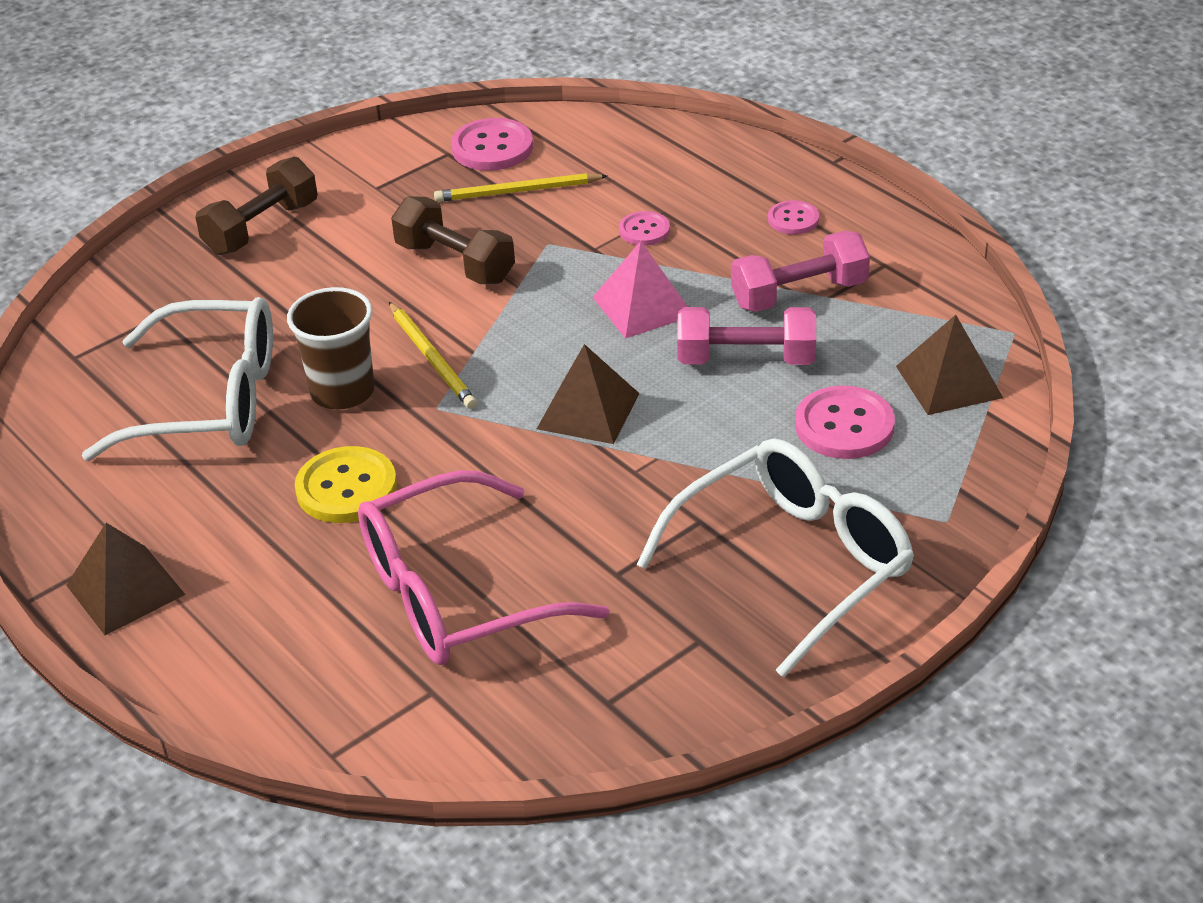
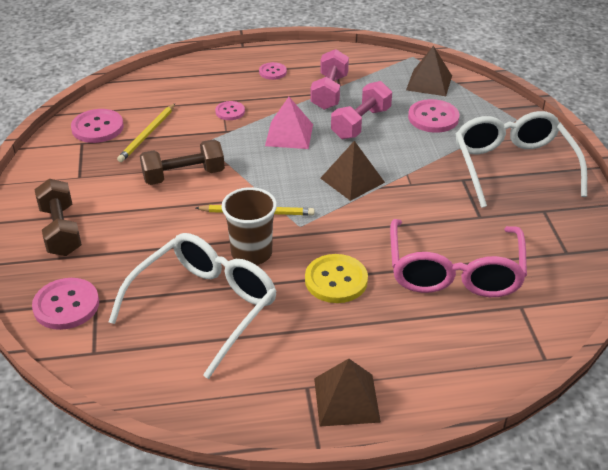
camera: 60 degrees left, 0 degrees up
none -> pink button [32,278,99,330]

